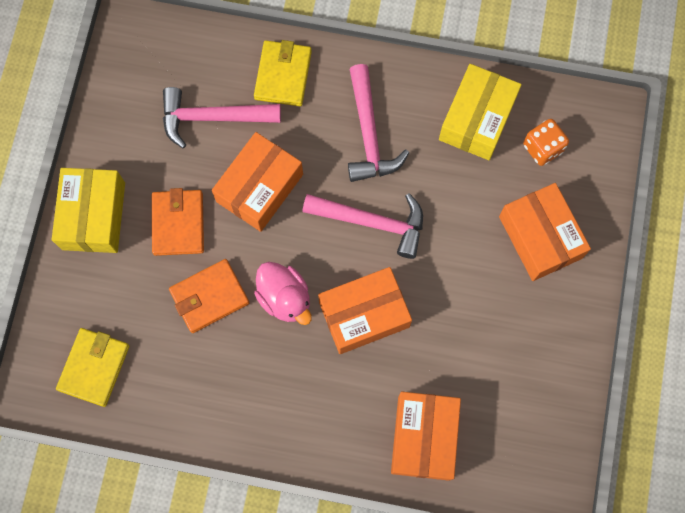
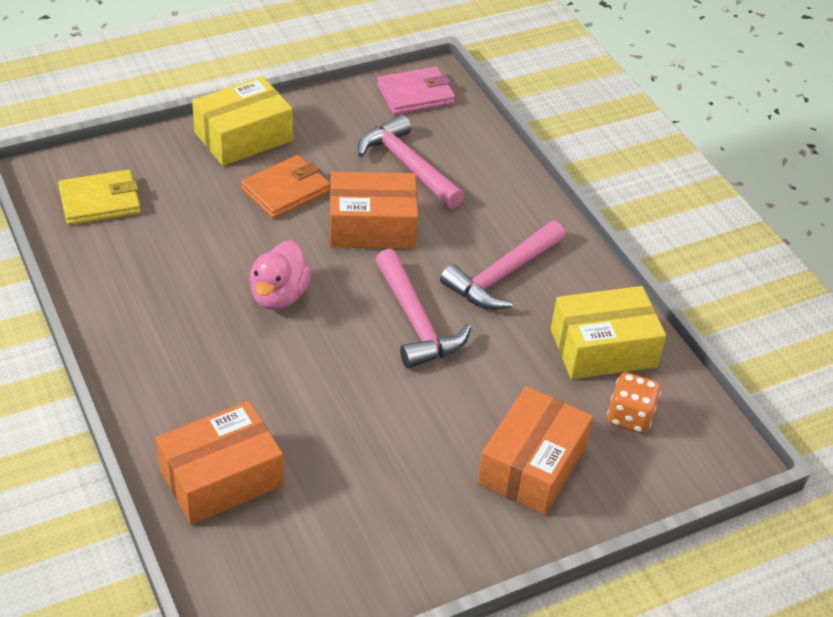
camera: 50 degrees right, 30 degrees down
orange wallet [169,259,249,333] -> none
yellow wallet [254,40,312,106] -> none
orange box [318,267,412,354] -> none
none -> pink wallet [377,67,455,115]

